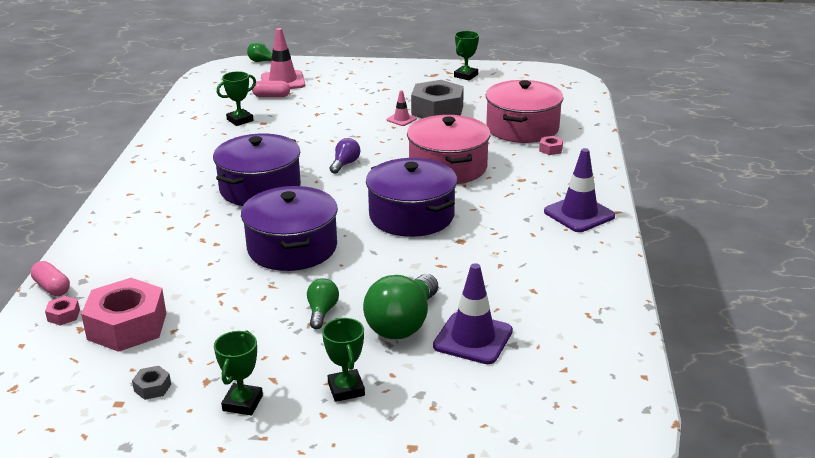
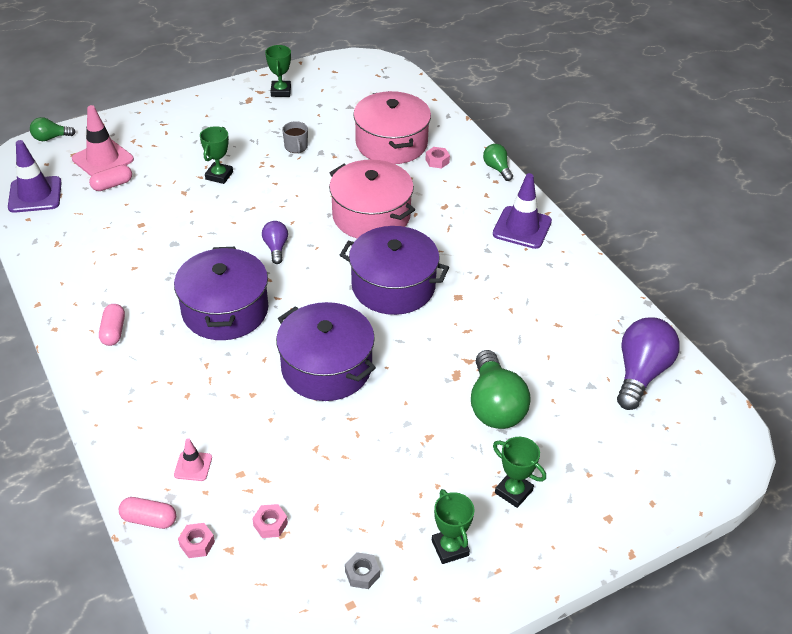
camera: 35 degrees left, 15 degrees up
pink nut [81,278,167,352] -> pink nut [252,504,288,538], size x0.41
green trophy [217,71,256,126] -> green trophy moved to [200,126,233,184]
green light bulb [307,278,339,329] -> green light bulb moved to [483,144,513,181]
pink traffic cone [387,90,417,126] -> pink traffic cone moved to [174,438,212,481]
grey nut [411,80,464,119] -> grey mug [282,121,308,153]
purple traffic cone [433,263,513,364] -> purple traffic cone moved to [8,140,62,213]
none -> pink capsule [99,304,125,346]
none -> purple light bulb [617,317,680,410]

